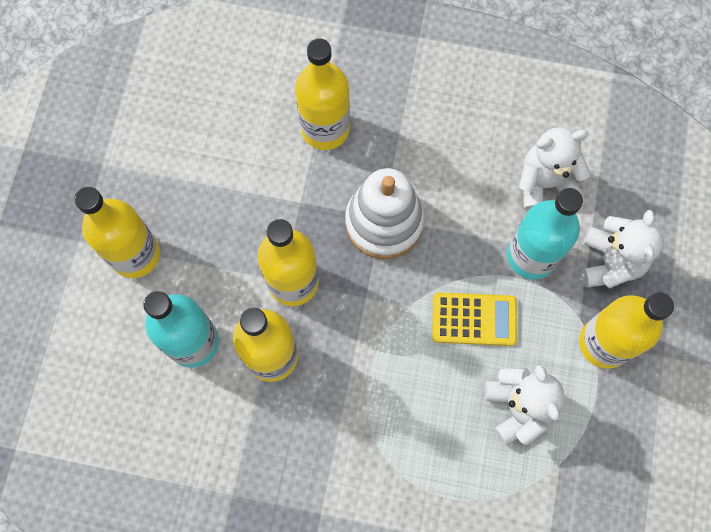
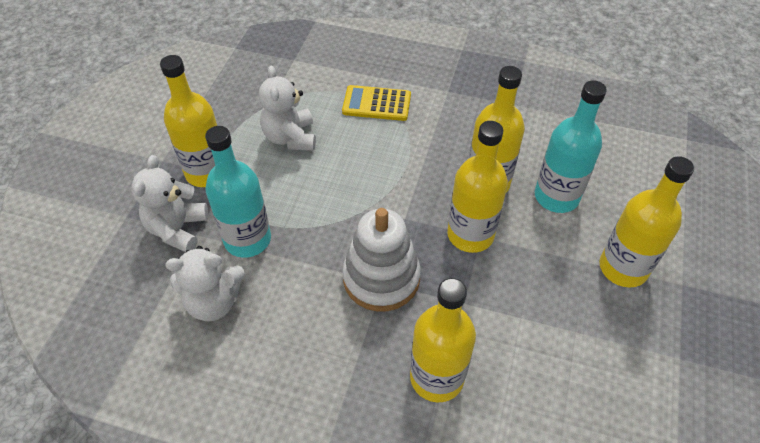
camera: 175 degrees left, 20 degrees down
yellow calculator [432,292,517,346] -> yellow calculator moved to [342,85,411,121]

